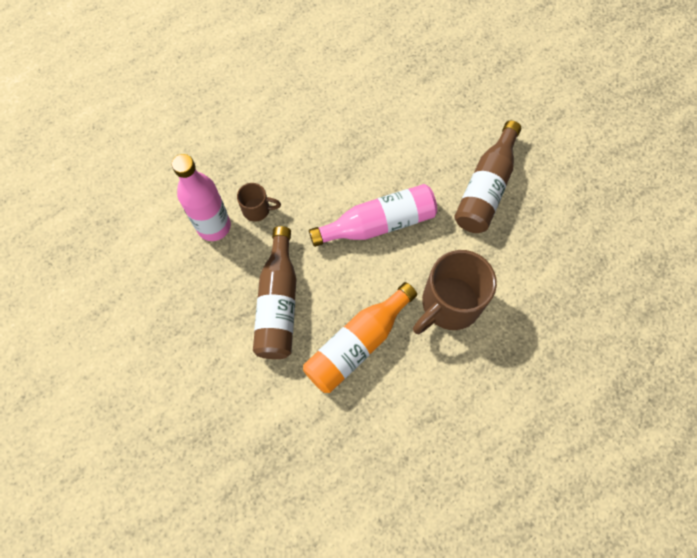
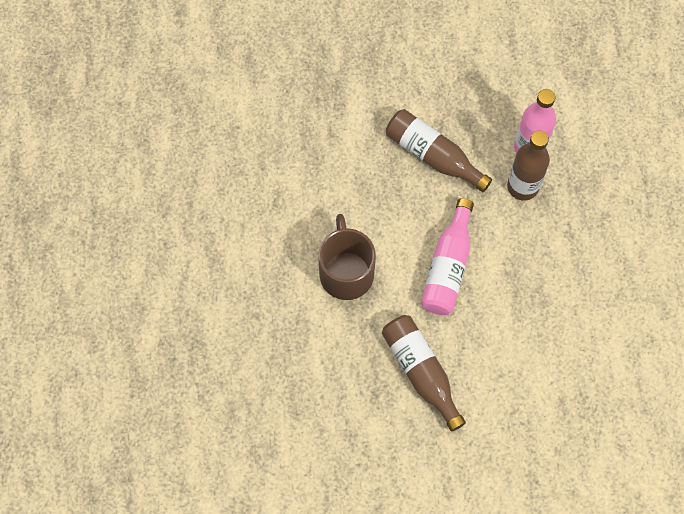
camera: 125 degrees right, 0 degrees up
brown mug [237,183,281,222] -> brown bottle [507,130,550,201]
orange bottle [303,282,417,393] -> none

